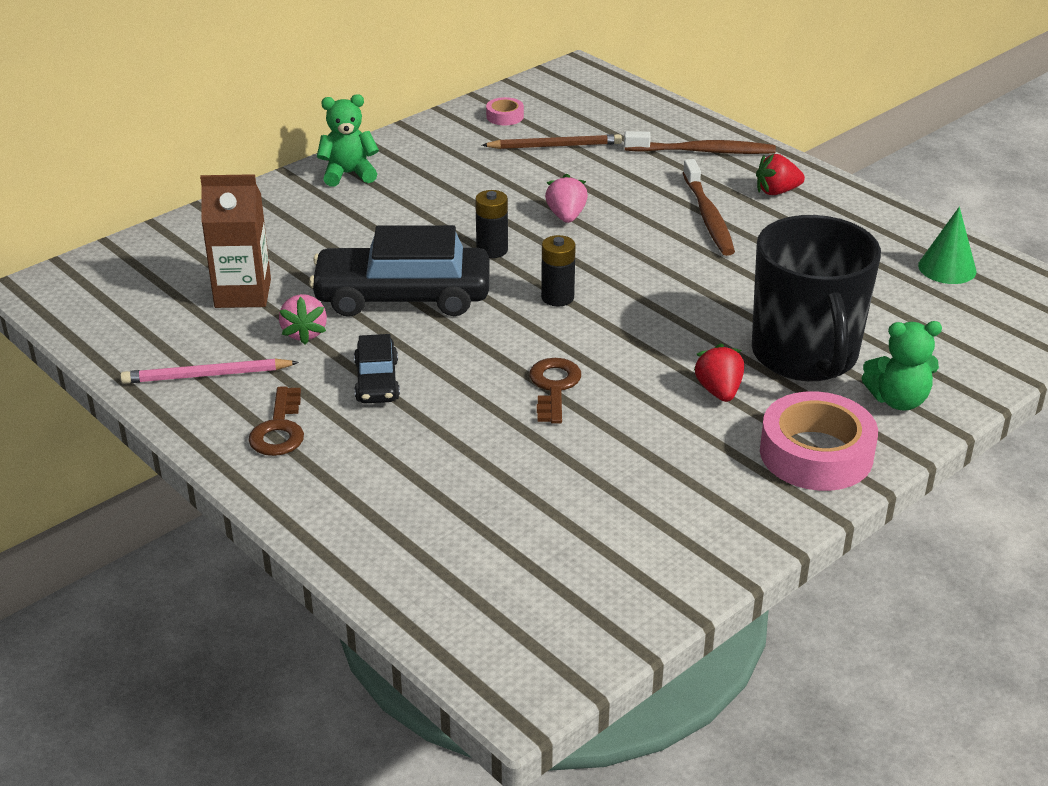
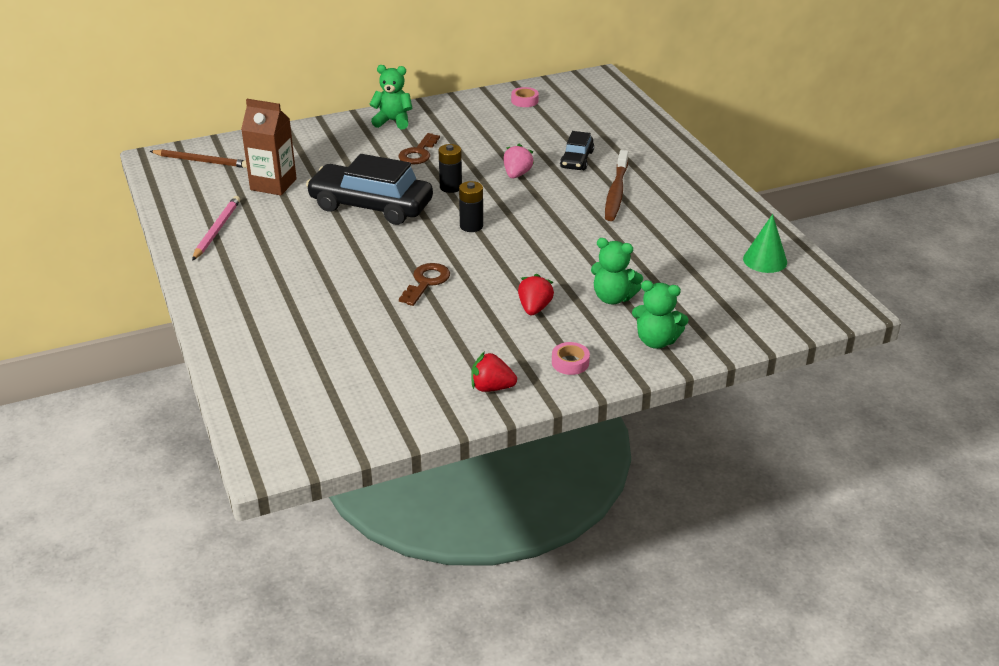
camera: 20 degrees right, 0 degrees up
pink pencil [120,359,299,384] -> pink pencil turned 90 degrees clockwise [192,196,240,261]
brown key [248,386,304,456] -> brown key moved to [399,133,440,164]
pink strawberry [279,294,327,345] -> none
black car [354,334,400,404] -> black car moved to [560,131,594,170]
brown pencil [482,134,622,149] -> brown pencil moved to [150,149,247,168]
brown toothbrush [624,131,776,154] -> none
black mug [752,215,881,381] -> green teddy bear [591,238,643,304]
red strawberry [756,154,805,195] -> red strawberry moved to [471,352,517,392]
pink tape [760,391,878,491] -> pink tape [552,342,590,375], size x0.46

